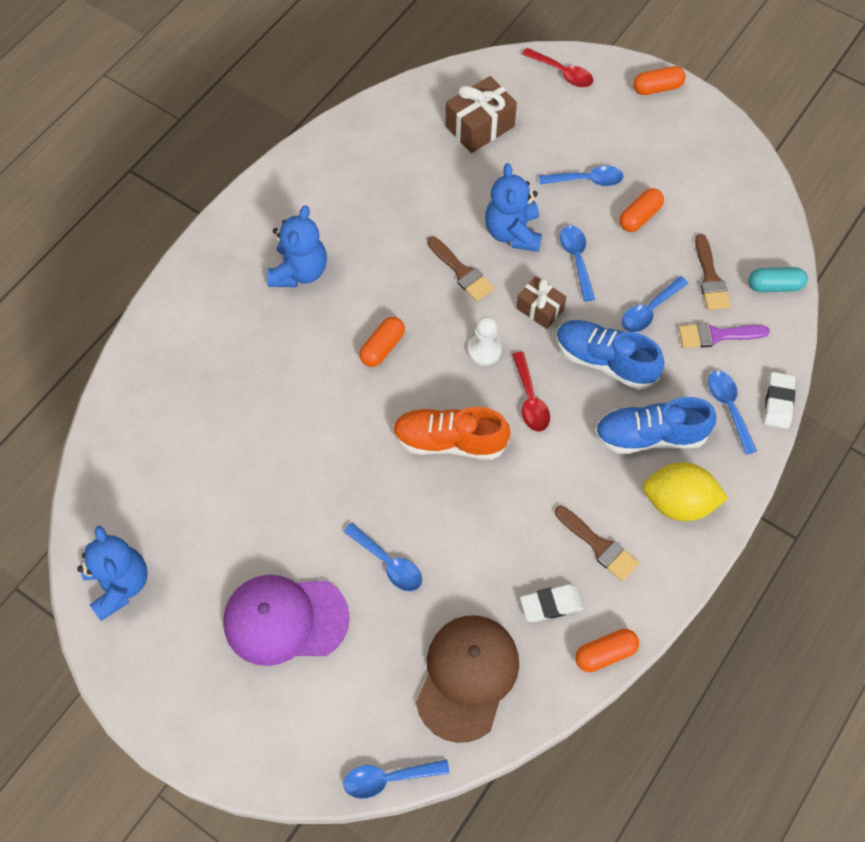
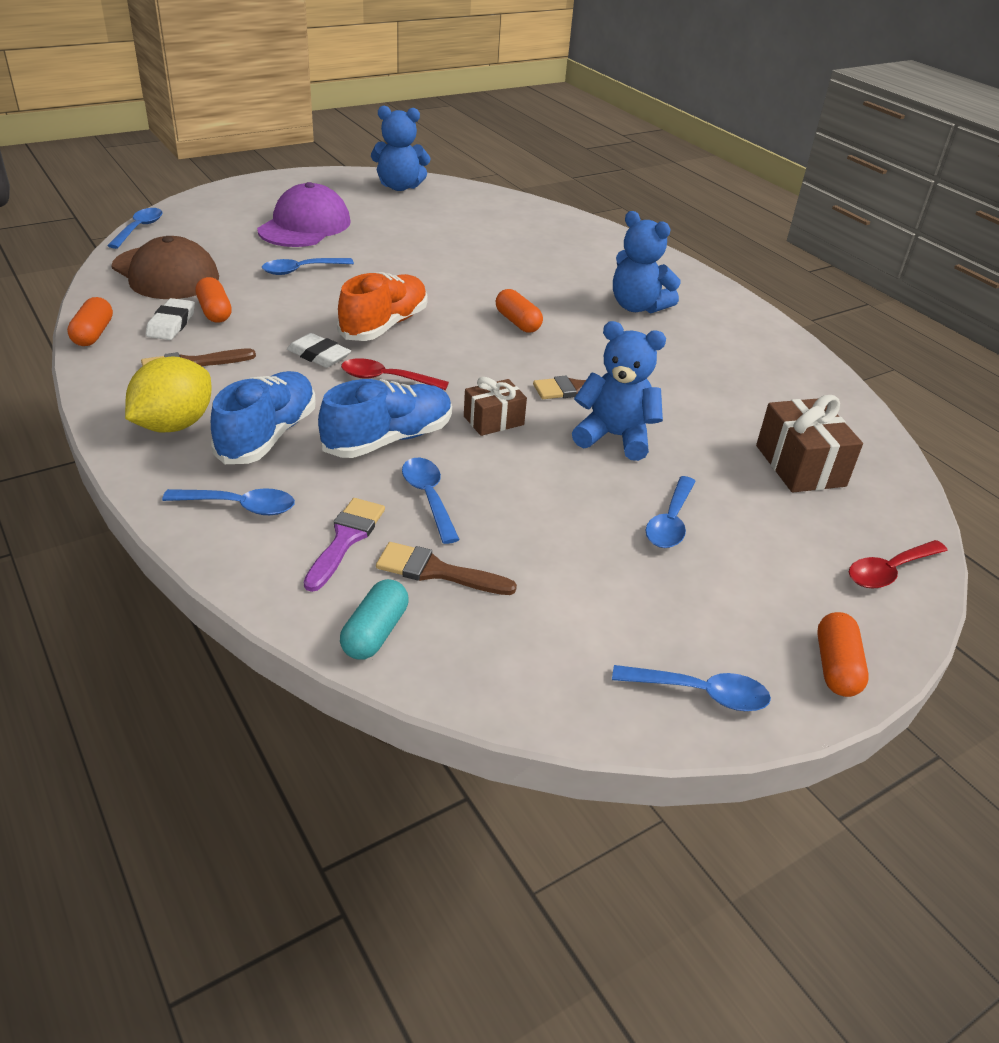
camera: 110 degrees right, 25 degrees down
white pawn [468,316,502,366] -> none
blue spoon [560,225,595,302] -> blue spoon moved to [612,665,771,711]
orange capsule [619,188,664,232] -> orange capsule moved to [196,277,232,323]
white eraser [764,372,795,429] -> white eraser moved to [287,333,351,368]

